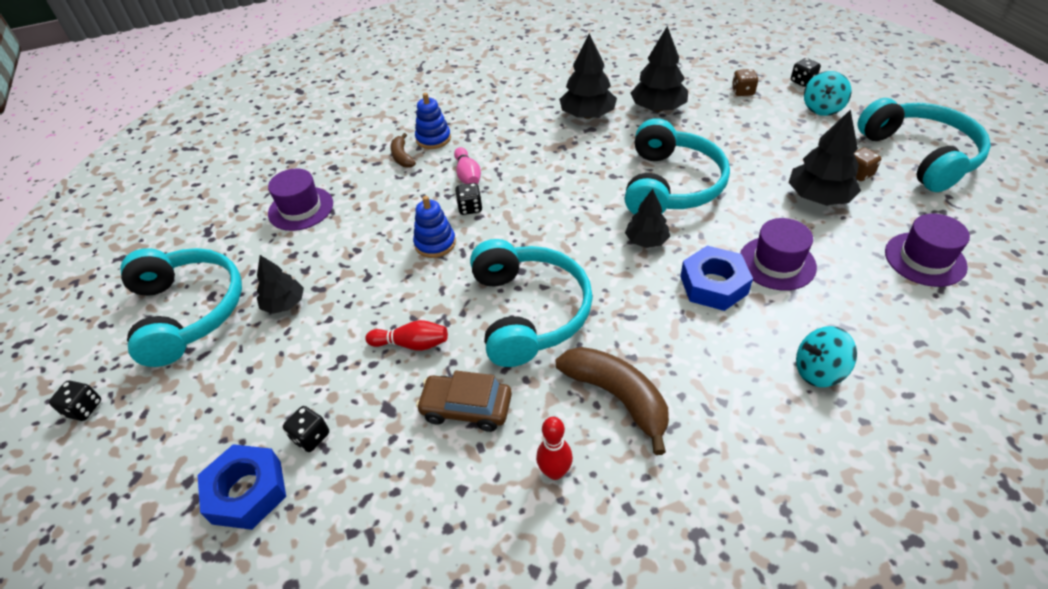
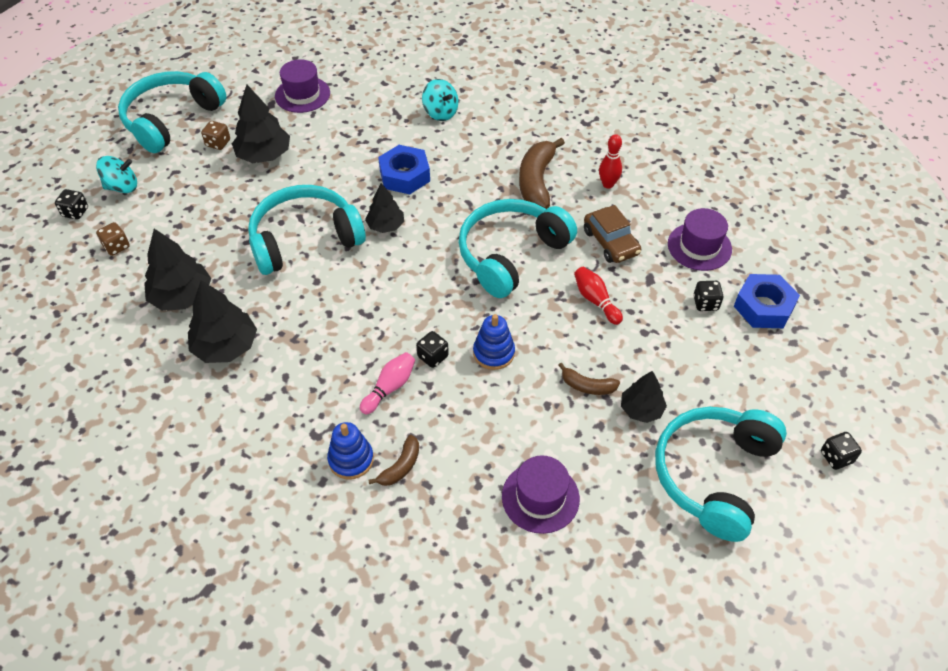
camera: 130 degrees left, 5 degrees up
purple hat [740,218,817,290] -> purple hat moved to [668,208,732,271]
none -> brown banana [558,363,620,395]

